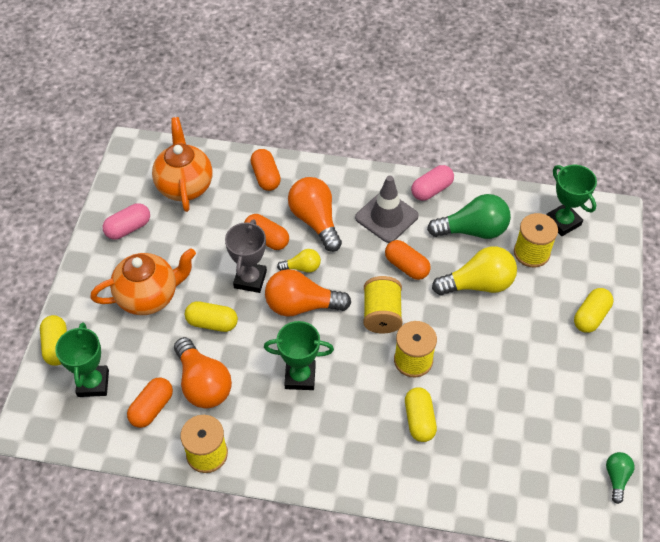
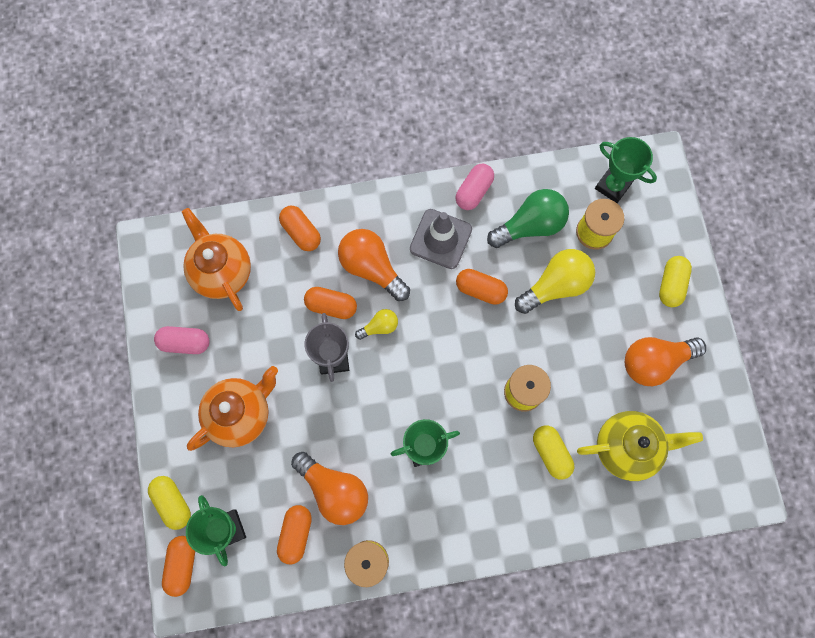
camera: 20 degrees left, 20 degrees up
pink capsule [103,203,150,240] -> pink capsule turned 60 degrees clockwise [154,326,210,354]
yellow capsule [185,301,238,332] -> none
orange light bulb [265,269,351,317] -> orange light bulb moved to [625,337,706,386]
yellow spool [363,276,403,334] -> none
green light bulb [606,452,635,504] -> none
none -> orange capsule [162,536,195,597]
none -> yellow teapot [577,411,703,481]

